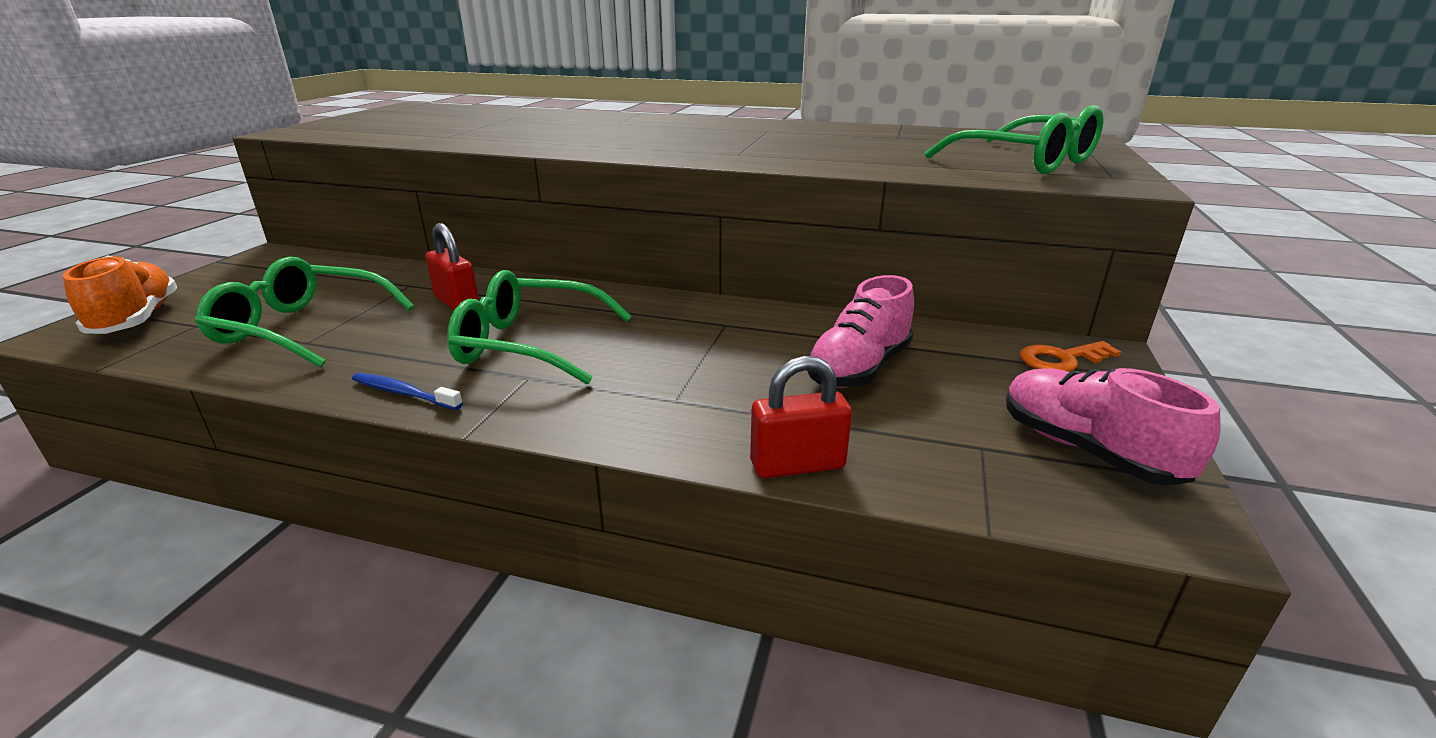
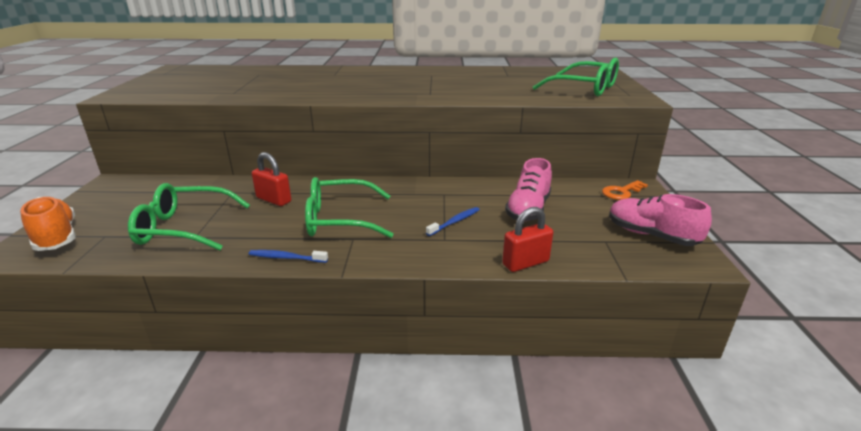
camera: 15 degrees left, 0 degrees up
none -> blue toothbrush [426,207,480,236]

